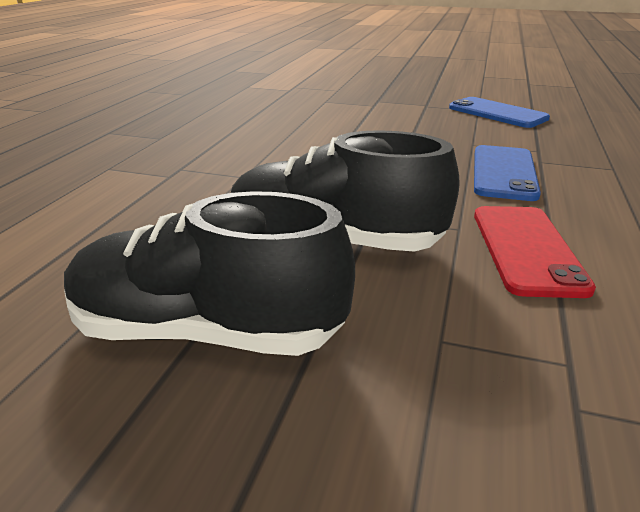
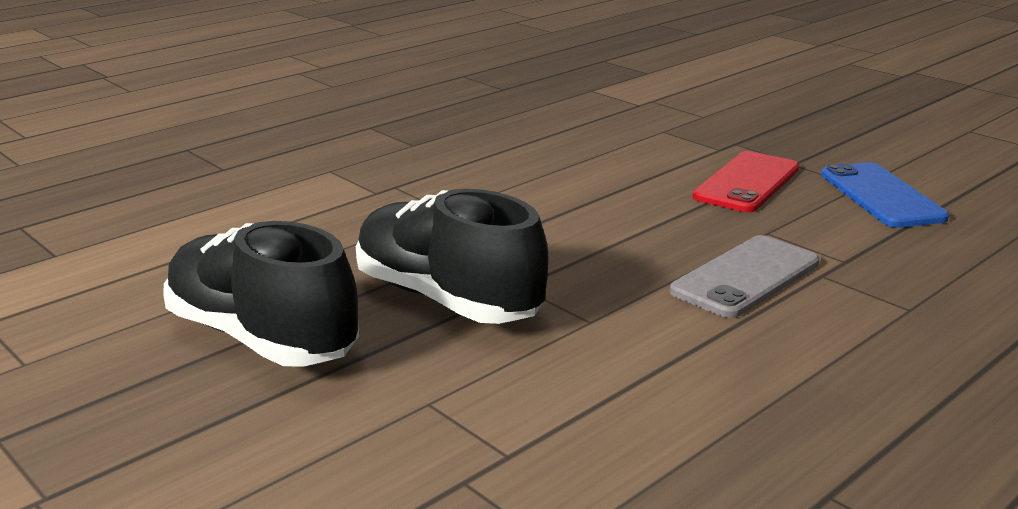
camera: 30 degrees right, 5 degrees down
blue phone [474,145,541,201] -> grey phone [670,235,819,318]
red phone [474,206,596,298] -> red phone moved to [693,151,799,212]

